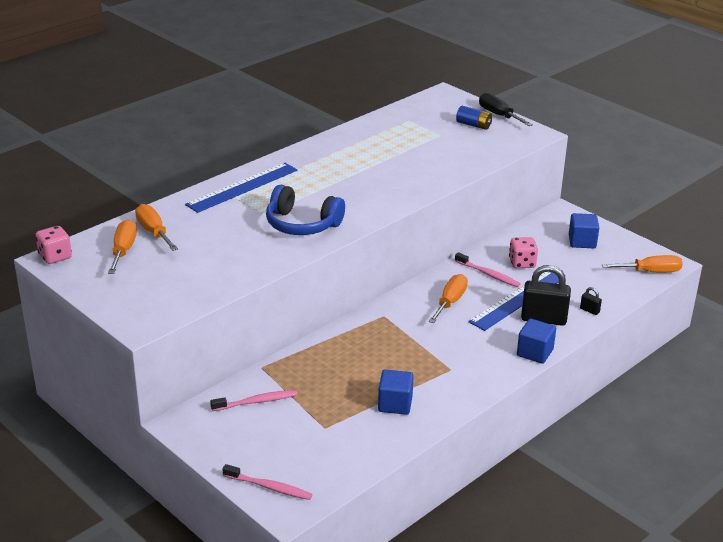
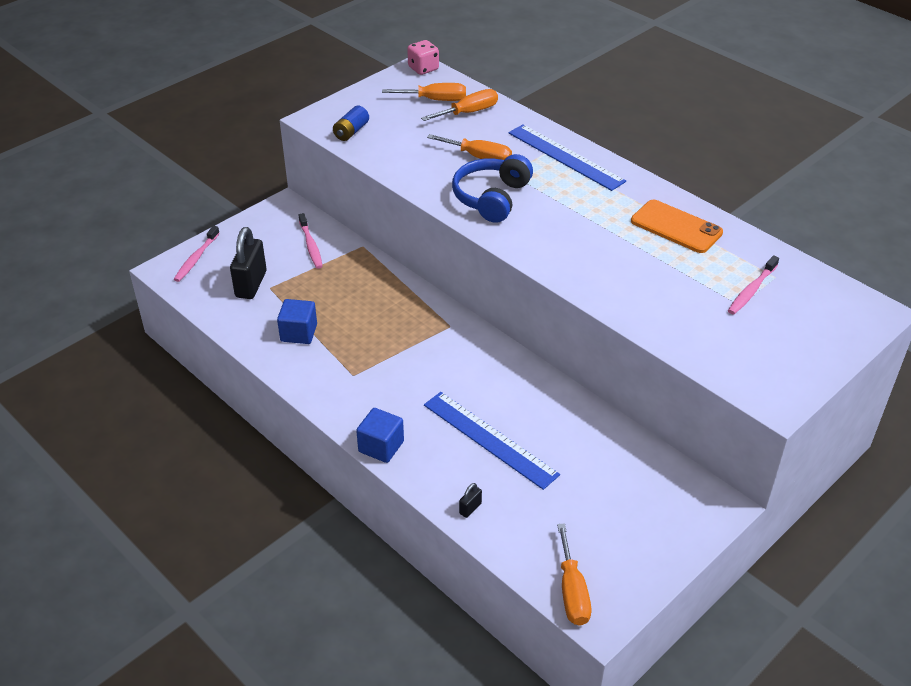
camera: 90 degrees right, 10 degrees up
orange screwdriver [428,274,468,323] -> orange screwdriver moved to [427,134,512,160]
pink toothbrush [455,252,520,287] -> pink toothbrush moved to [728,255,779,315]
blue battery [456,106,492,130] -> blue battery moved to [333,106,369,141]
black screwdriver [479,93,533,126] -> none
pink dice [509,237,538,268] -> none
black padlock [521,265,571,326] -> black padlock moved to [230,227,266,299]
blue cube [569,213,599,248] -> none
none -> orange phone [631,200,723,253]

